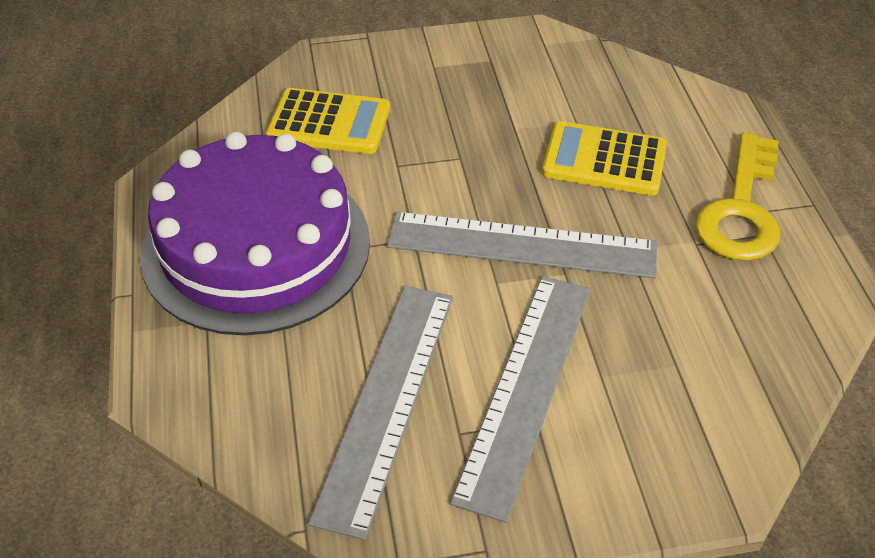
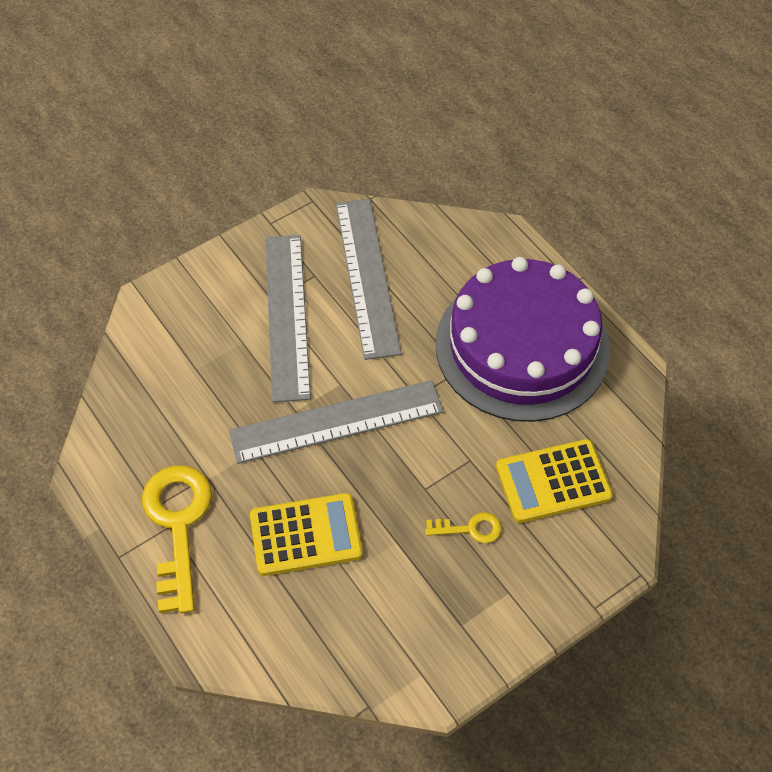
camera: 155 degrees right, 10 degrees up
none -> yellow key [425,512,501,543]

